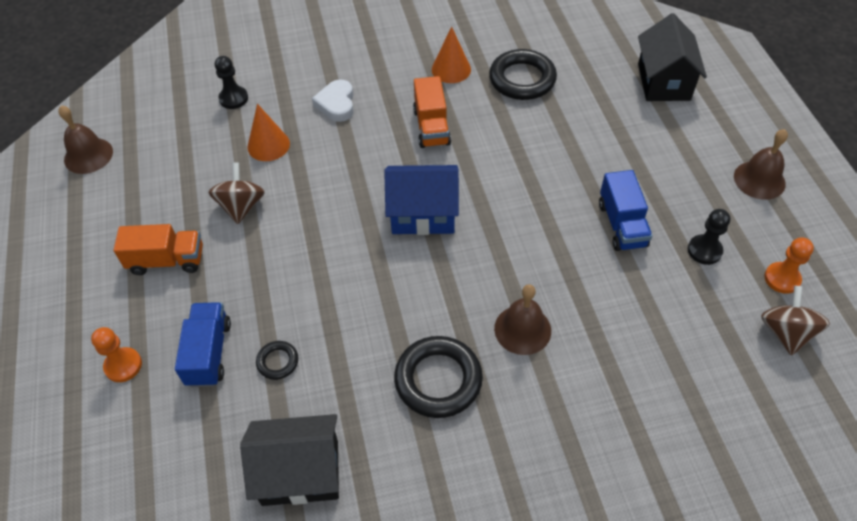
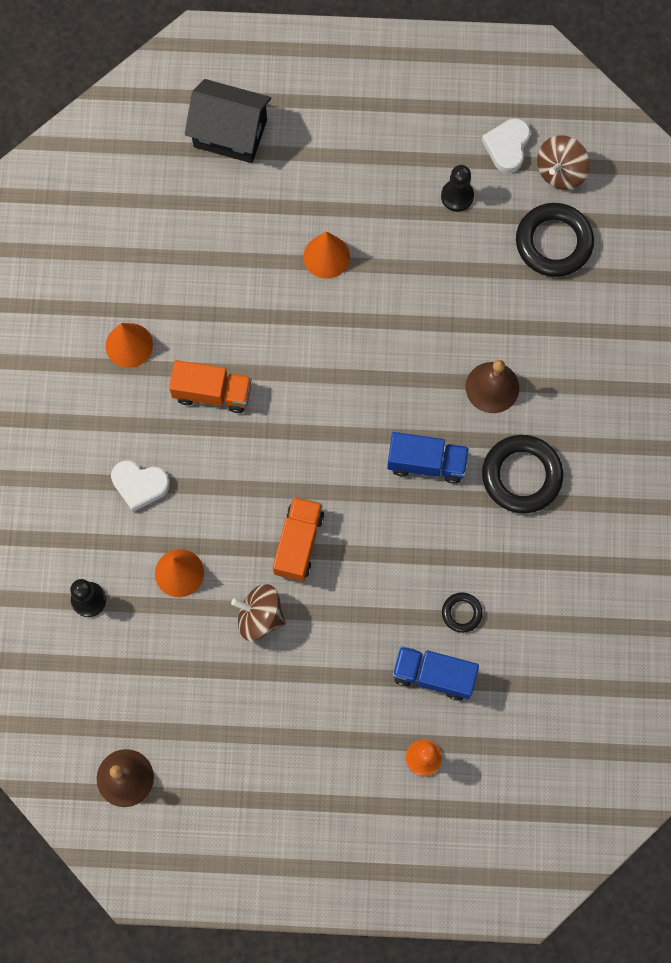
camera: 75 degrees left, 20 degrees up
orange truck [114,224,203,275] -> orange truck moved to [273,497,324,582]
black house [240,414,339,506] -> none
blue house [384,165,459,235] -> none
black ring [489,49,557,100] -> black ring moved to [516,203,594,277]
blue truck [599,170,652,251] -> blue truck moved to [387,432,469,484]
brown bell [734,129,788,200] -> none
brown spinning top [761,286,830,356] -> brown spinning top turned 75 degrees counterclockwise [537,135,590,190]
orange pawn [764,238,814,294] -> white heart [482,118,530,173]
none -> orange cone [303,231,350,279]

